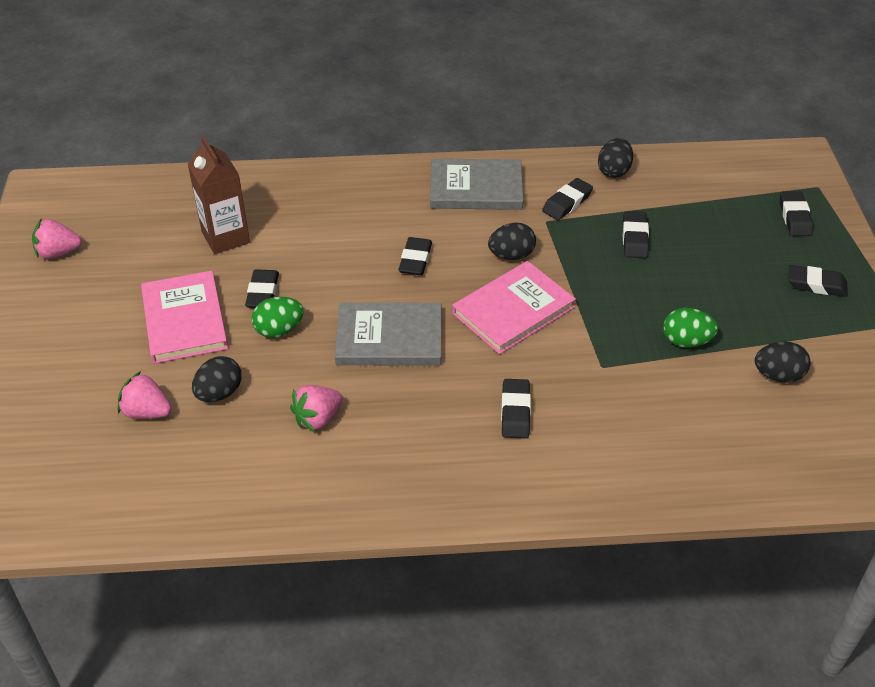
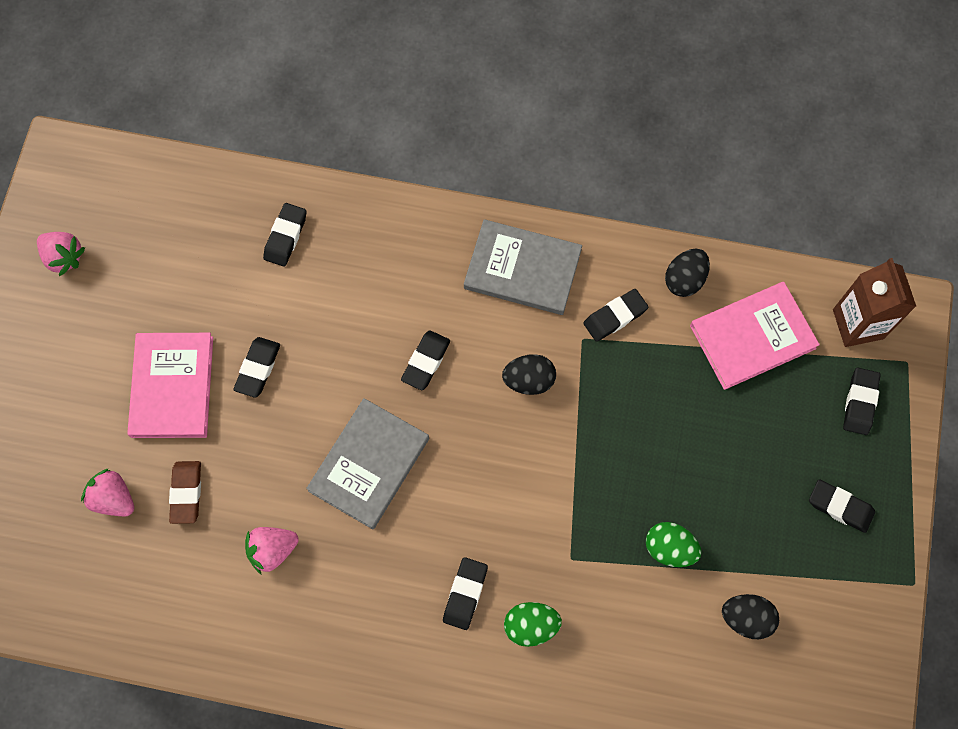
camera: 15 degrees right, 25 degrees up
pink strawberry [32,218,82,259] -> pink strawberry turned 150 degrees counterclockwise [37,232,85,277]
brown carton [188,136,250,254] -> brown carton moved to [833,258,916,347]
black egg [192,356,242,402] -> brown eraser [169,461,201,524]
green egg [252,297,304,338] -> green egg moved to [504,602,562,647]
grey book [335,303,441,366] -> grey book turned 75 degrees counterclockwise [306,398,429,529]
pink book [452,261,576,354] -> pink book moved to [690,282,820,390]
black eraser [623,211,649,258] -> black eraser moved to [263,203,306,267]

